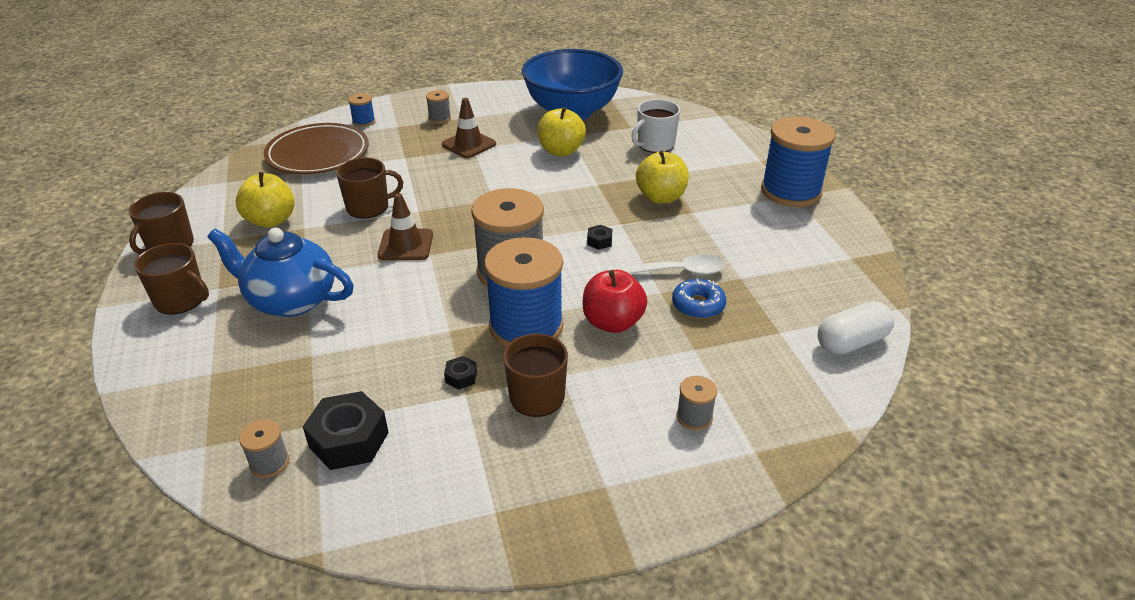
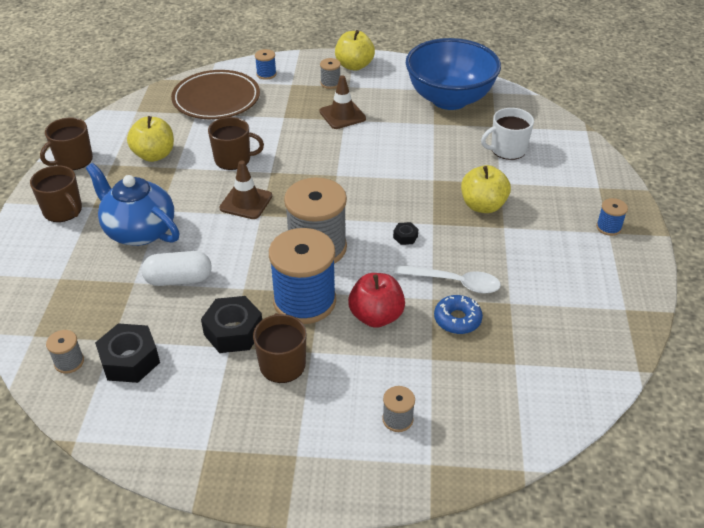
camera: 20 degrees right, 5 degrees up
black nut [444,356,477,390] -> black nut [201,296,262,353], size x2.12
yellow apple [537,107,586,156] -> yellow apple moved to [335,30,375,71]
blue spool [761,117,835,207] -> blue spool [596,198,628,236], size x0.43
white capsule [817,301,894,355] -> white capsule moved to [142,251,212,286]

